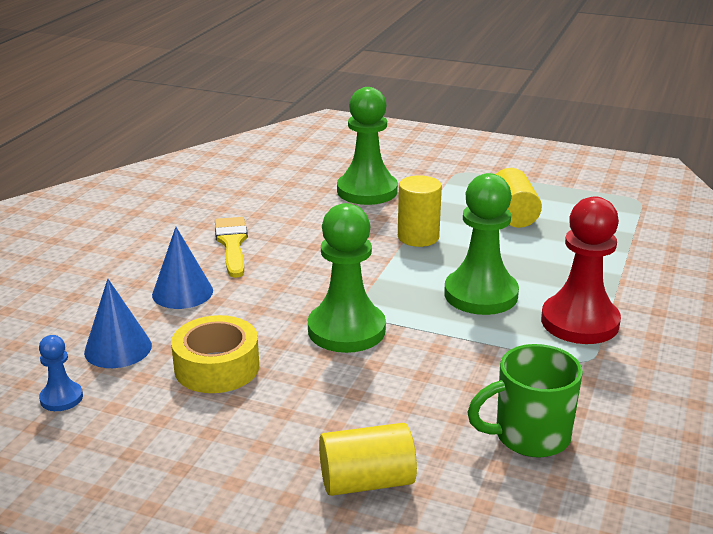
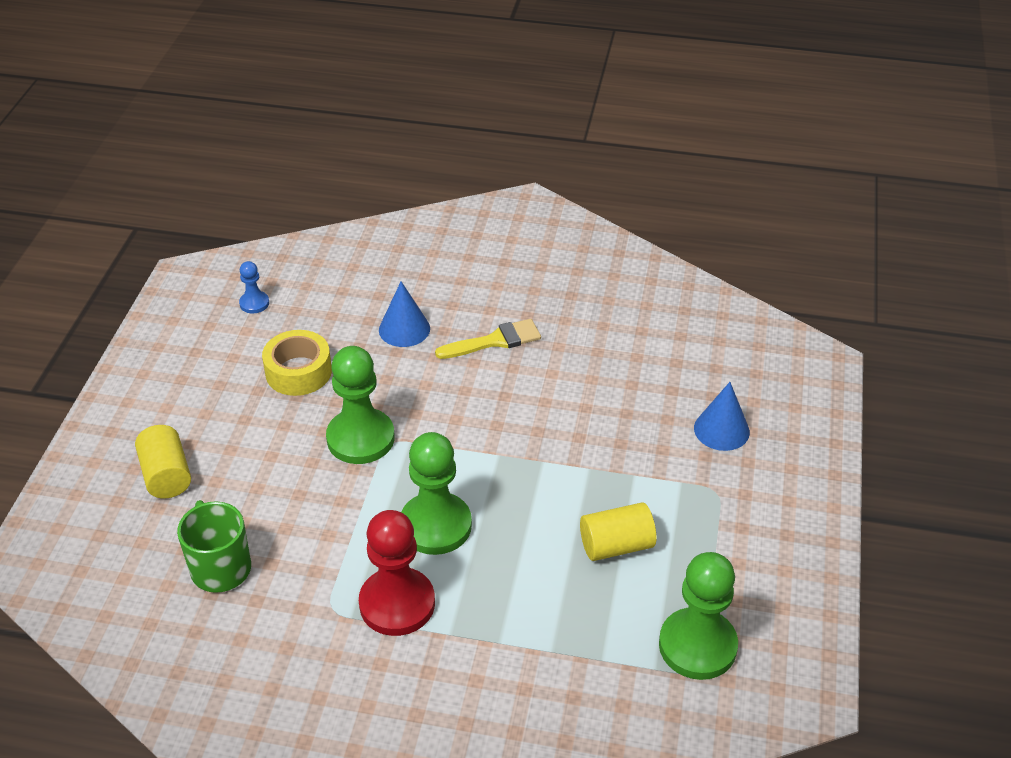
camera: 80 degrees right, 15 degrees up
blue cone [84,279,152,368] -> blue cone moved to [694,382,750,451]
green pawn [337,87,398,205] -> green pawn moved to [659,552,738,680]
yellow cylinder [398,175,442,247] -> none

